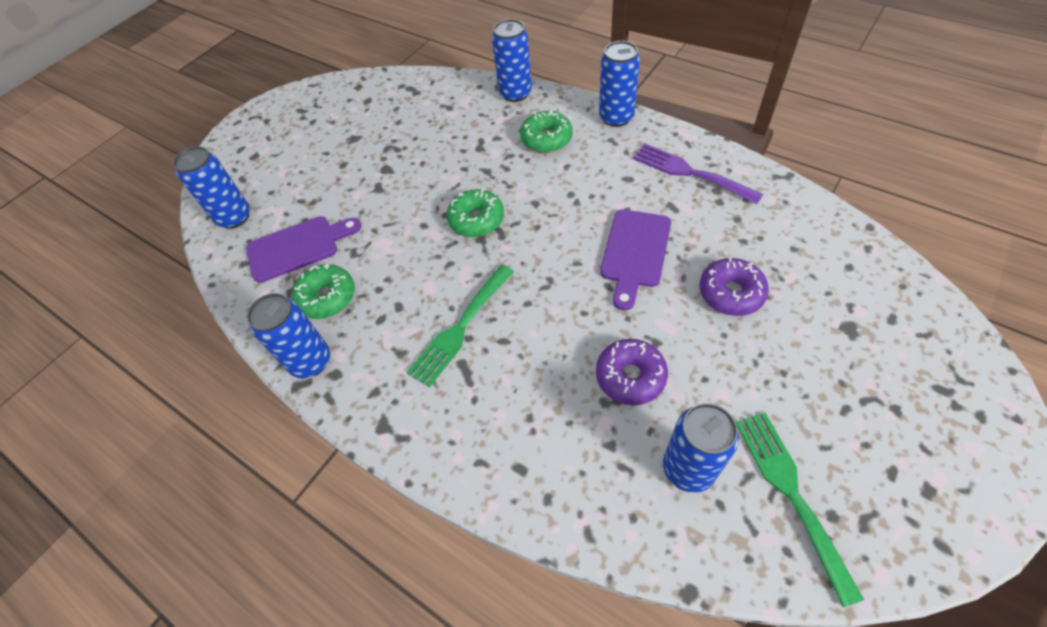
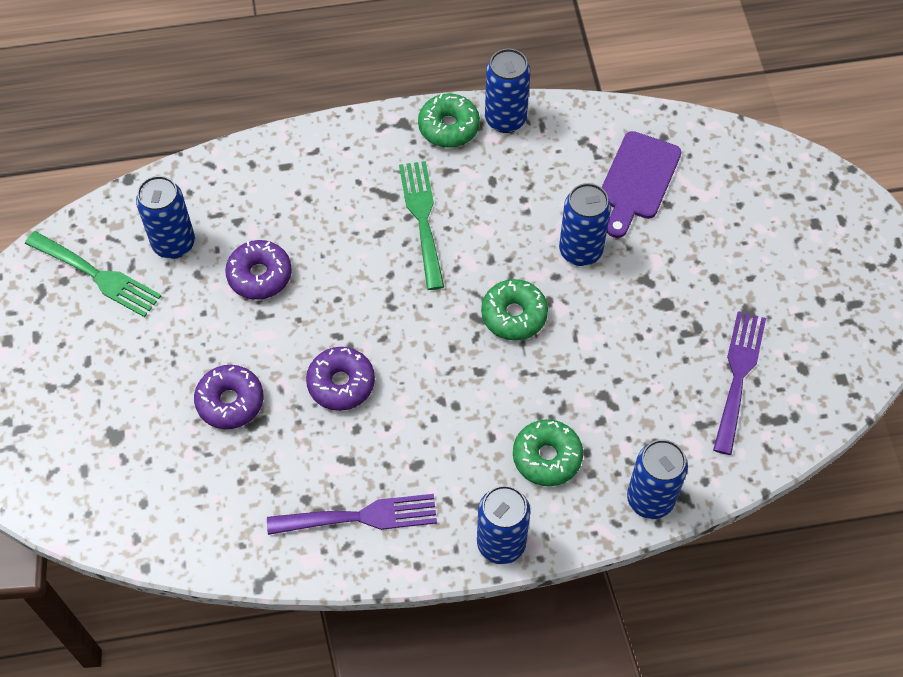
camera: 130 degrees right, 5 degrees up
blue can [173,146,250,229] -> blue can moved to [559,183,611,266]
green donut [292,264,355,319] -> green donut moved to [418,93,480,148]
purple cutting board [600,209,671,310] -> purple donut [306,347,375,411]
none -> purple fork [713,311,766,455]

